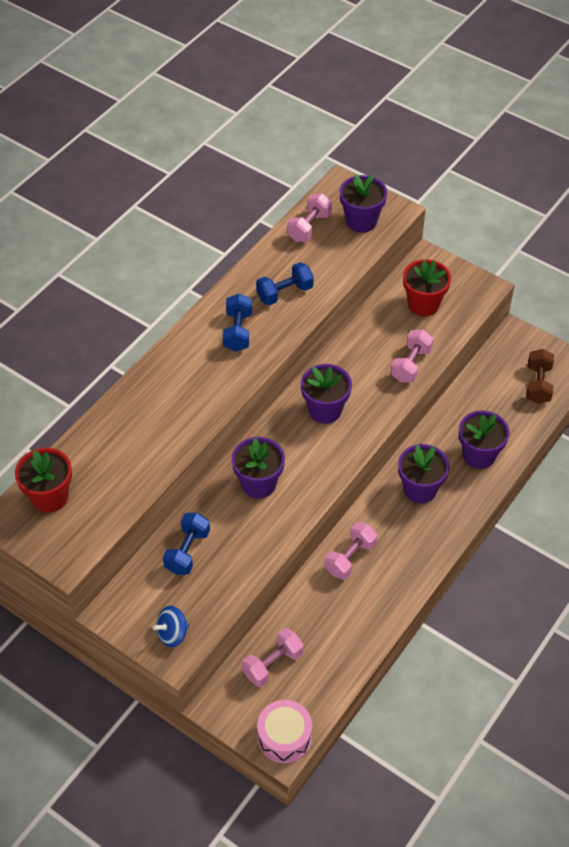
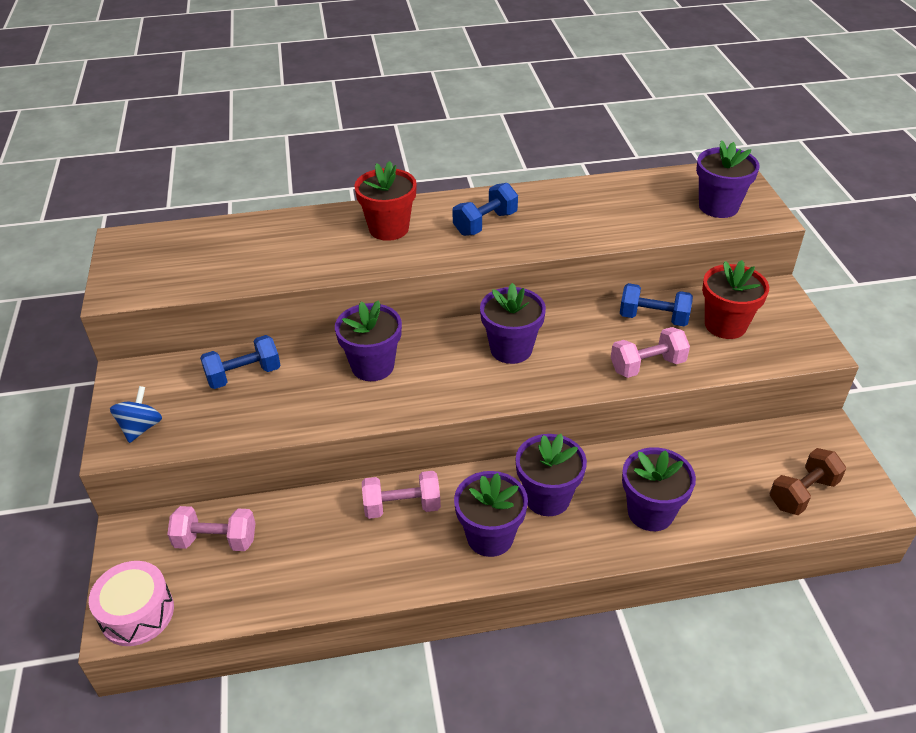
camera: 45 degrees right, 10 degrees down
red flower pot [15,448,72,513] -> red flower pot moved to [354,161,417,241]
blue spinning top [153,606,189,647] -> blue spinning top turned 90 degrees clockwise [110,386,162,443]
blue dumbbell [256,262,314,306] -> blue dumbbell moved to [620,283,693,326]
pink dumbbell [287,193,332,242] -> none
none -> purple flower pot [454,471,528,557]

